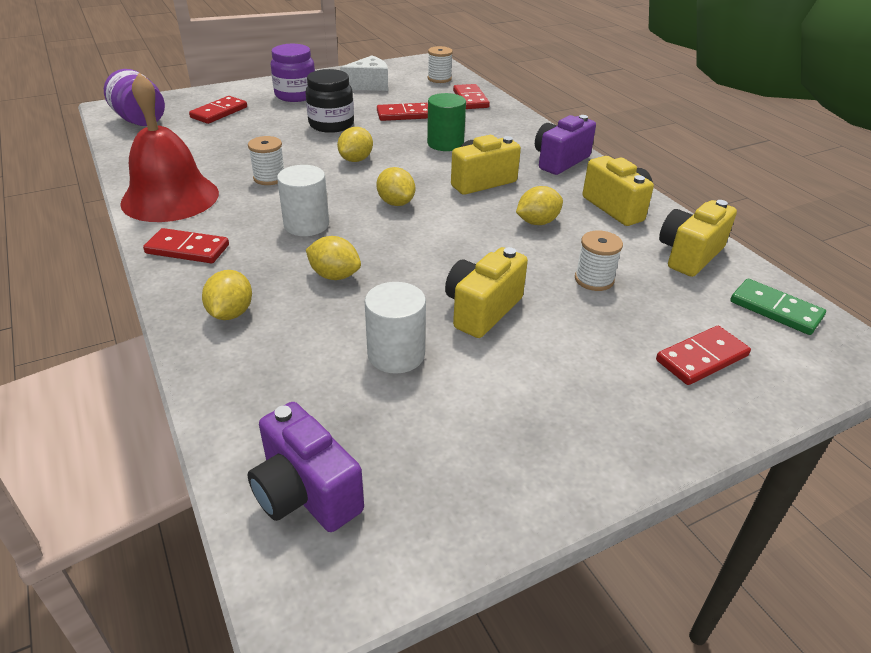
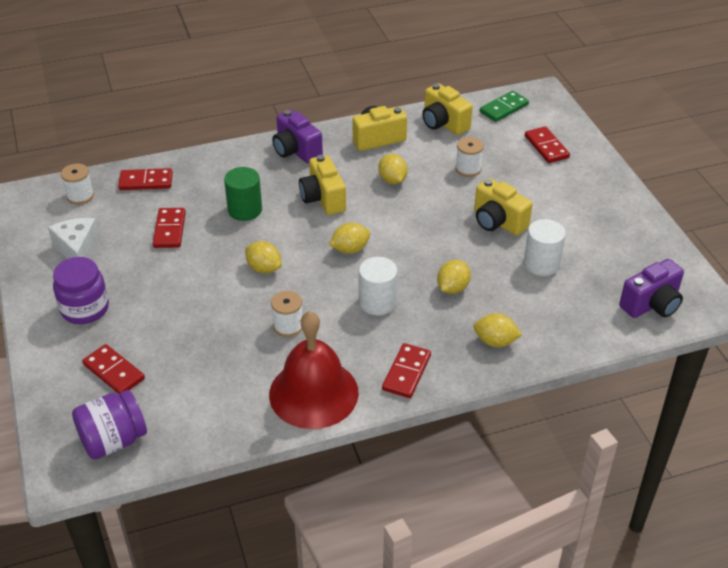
camera: 80 degrees left, 5 degrees up
black jar [305,69,354,133] -> none

